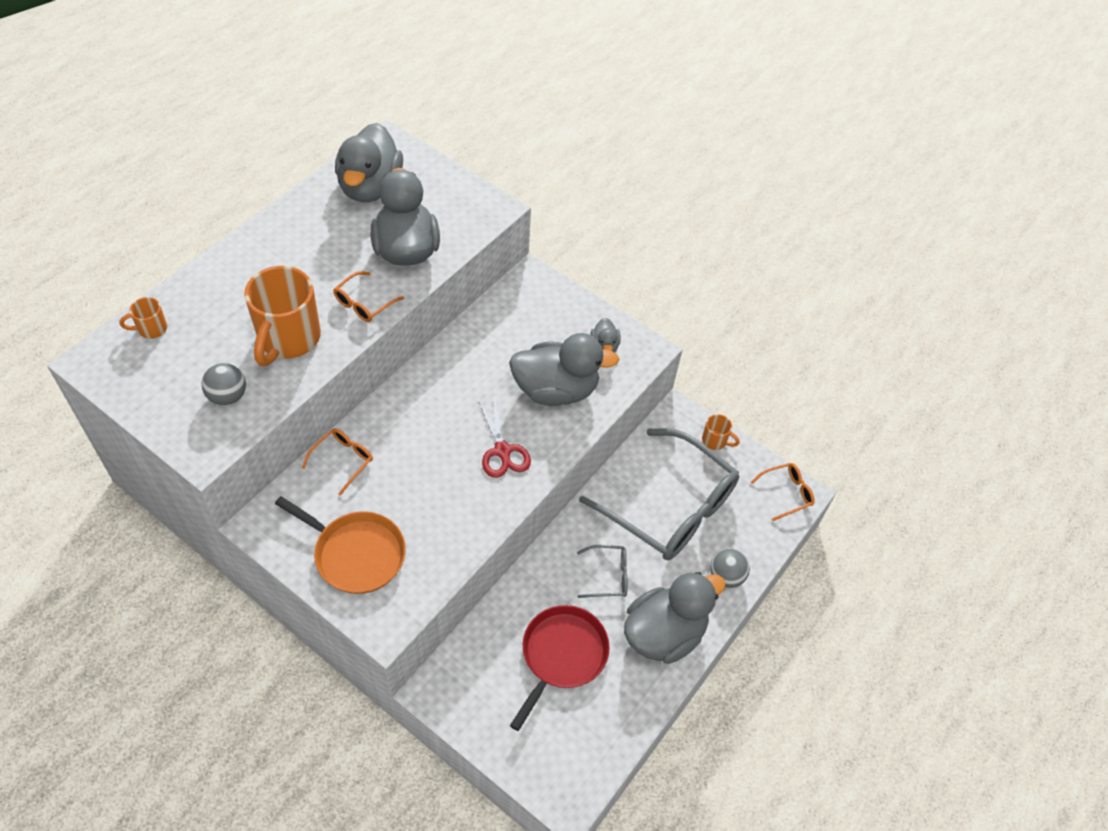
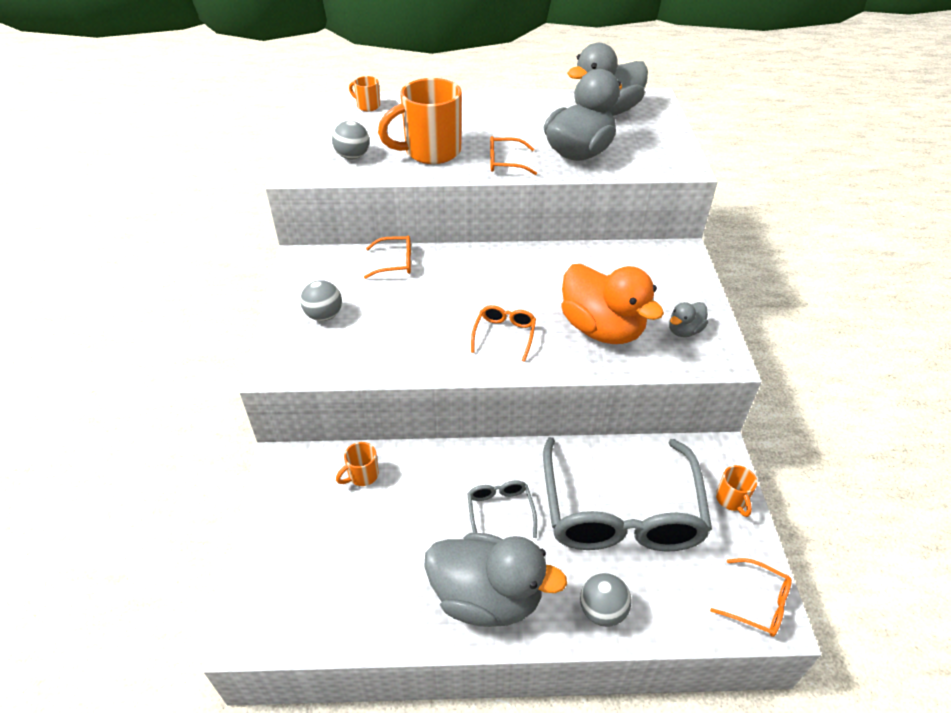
camera: 55 degrees right, 10 degrees down
orange pan [275,496,406,594] -> grey ball [300,280,342,321]
red scissors [478,398,531,478] -> orange glasses [471,305,536,362]
grey duck [509,333,619,406] -> orange duck [561,264,664,344]
red pan [510,605,610,731] -> none
grey glasses [577,545,628,598] -> grey glasses turned 150 degrees counterclockwise [467,480,537,538]
none -> orange mug [336,442,379,486]

